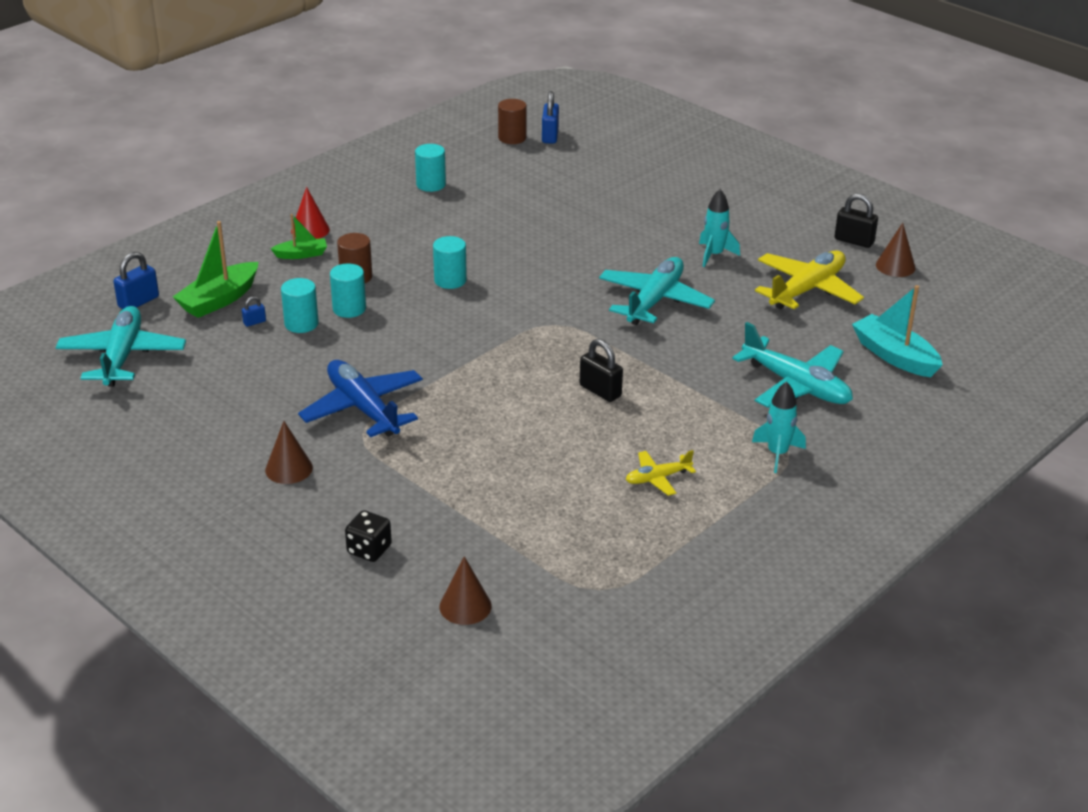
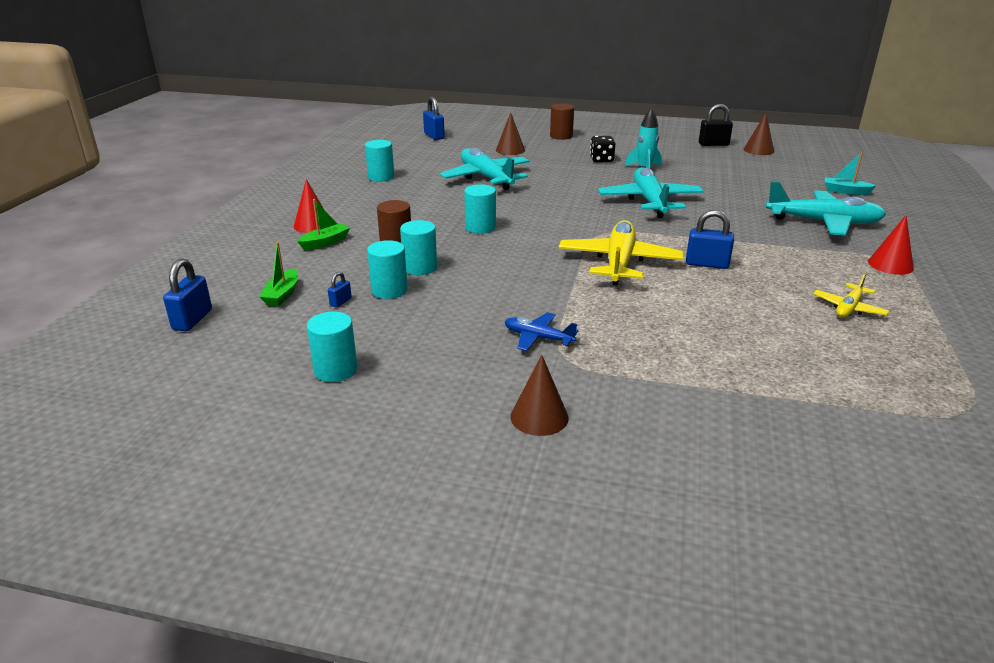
camera: 30 degrees left, 5 degrees down
turquoise plane [56,306,186,387] -> turquoise plane moved to [440,147,529,190]
green boat [173,221,258,318] -> green boat [259,242,298,306], size x0.58
blue plane [298,360,423,437] -> blue plane [505,312,578,351], size x0.51
black dice [345,510,392,562] -> black dice moved to [590,136,615,162]
brown cone [439,556,492,625] -> brown cone moved to [496,112,525,155]
brown cylinder [498,99,527,144] -> brown cylinder moved to [550,104,574,140]
black padlock [580,339,623,402] -> blue padlock [686,210,734,269]
turquoise rocket [752,381,806,473] -> red cone [868,215,914,275]
yellow plane [755,250,864,309] -> yellow plane moved to [559,220,684,286]
turquoise boat [852,285,942,377] -> turquoise boat [825,152,876,195], size x0.58
none -> turquoise cylinder [307,312,358,382]

